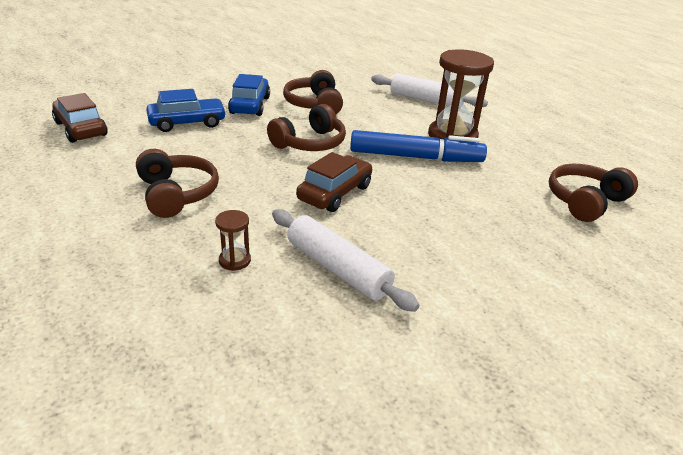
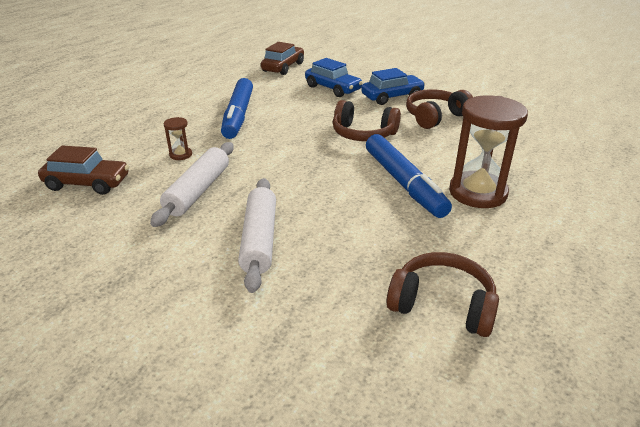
camera: 65 degrees right, 0 degrees up
brown headphones [136,149,219,218] -> blue marker [221,78,253,139]
brown car [296,152,373,212] -> brown car moved to [38,145,129,195]
white rolling pin [371,73,488,107] -> white rolling pin moved to [238,178,276,293]

